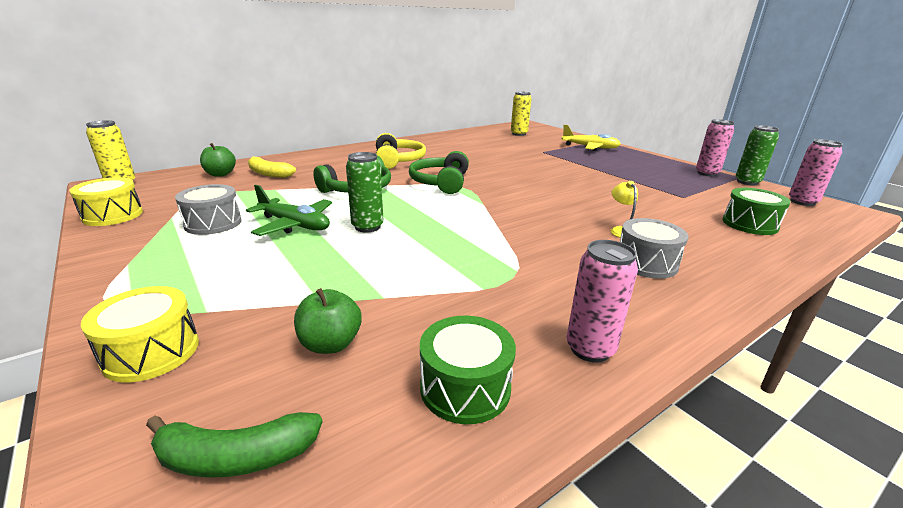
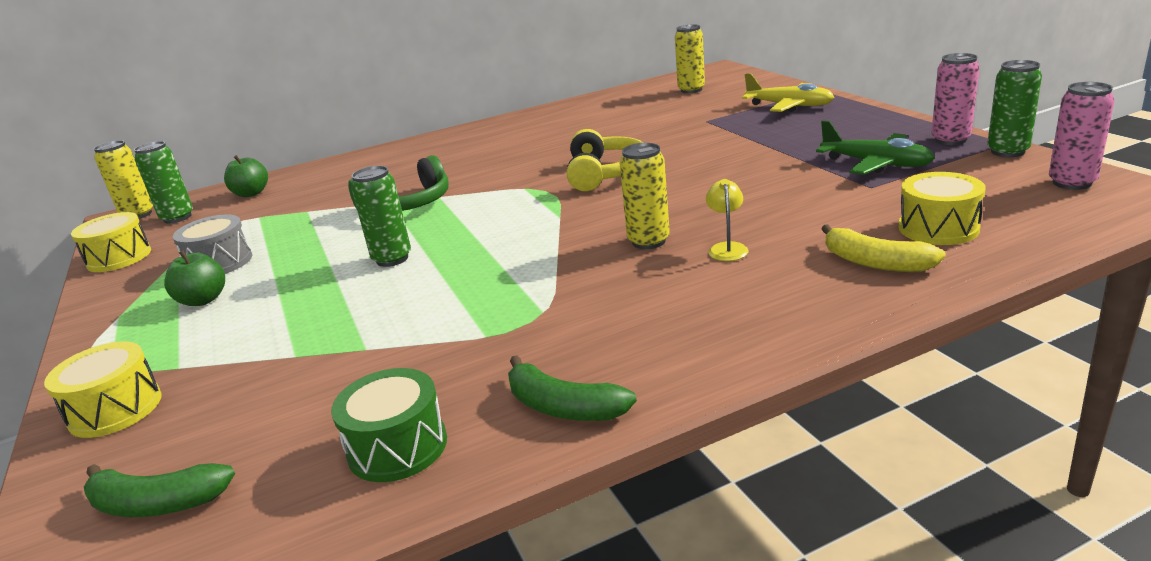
camera: 15 degrees right, 0 degrees up
green plane [246,185,332,236] -> green plane moved to [816,120,935,175]
yellow banana [248,156,296,178] -> yellow banana moved to [822,224,946,272]
green apple [294,288,362,354] -> green apple moved to [164,251,225,306]
yellow headphones [376,133,426,169] -> yellow headphones moved to [567,129,643,191]
green headphones [409,151,469,194] -> none
pink can [567,240,638,363] -> green banana [508,355,637,421]
grey drum [620,218,689,279] -> none
green drum [722,188,791,235] -> yellow drum [898,172,986,245]
none -> green can [134,141,193,224]
none -> yellow can [620,143,670,249]

